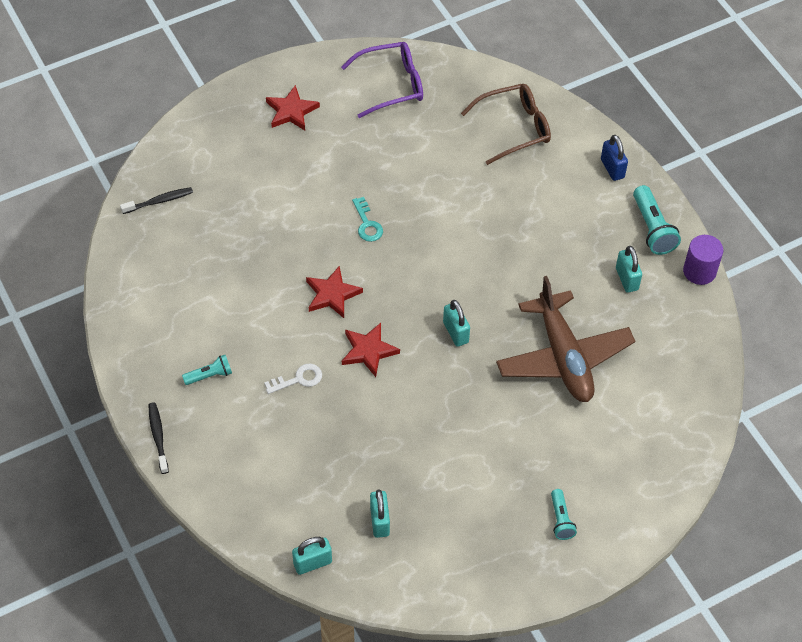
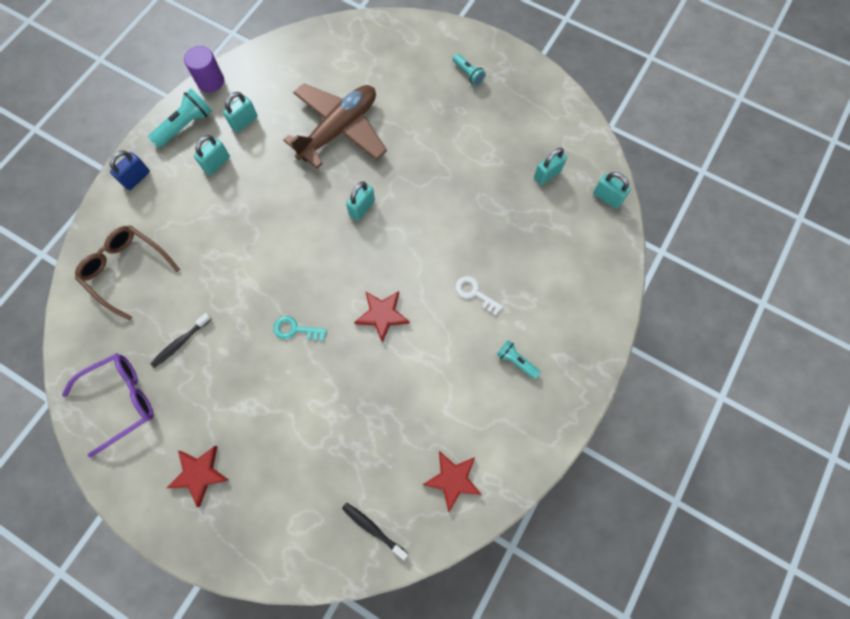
camera: 120 degrees left, 15 degrees up
black toothbrush [149,402,169,474] -> black toothbrush moved to [150,313,211,368]
purple glasses [341,42,423,118] -> purple glasses turned 105 degrees clockwise [62,353,154,457]
red star [342,323,400,377] -> red star moved to [423,451,482,512]
turquoise key [352,197,383,242] -> turquoise key turned 120 degrees counterclockwise [273,316,327,341]
turquoise flashlight [551,489,577,540] -> turquoise flashlight turned 90 degrees clockwise [453,54,486,86]
none -> turquoise padlock [194,135,230,175]

